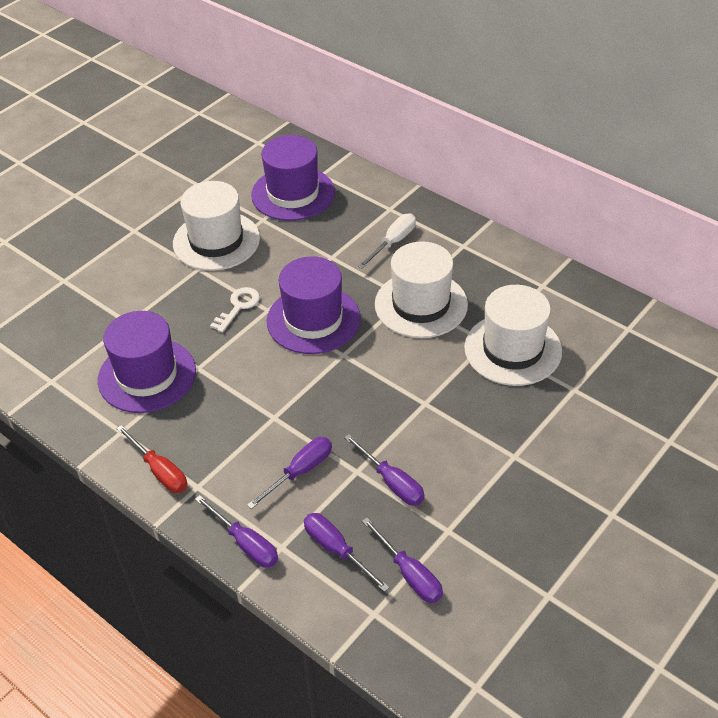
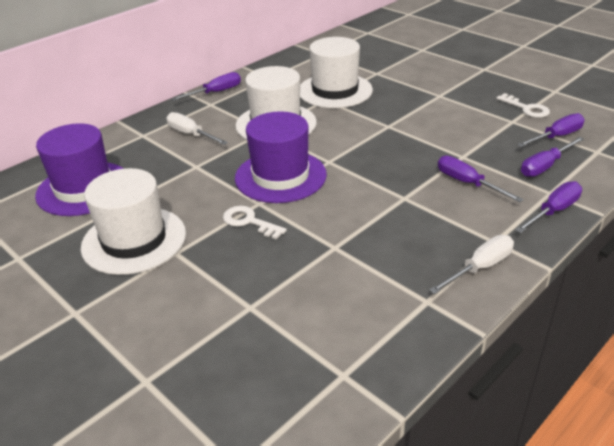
camera: 85 degrees left, 10 degrees down
purple hat [98,311,196,413] -> none
red screwdriver [116,425,187,493] -> white screwdriver [429,235,514,294]
purple screwdriver [344,434,424,506] -> purple screwdriver moved to [171,72,241,101]
none -> white key [496,93,550,118]

